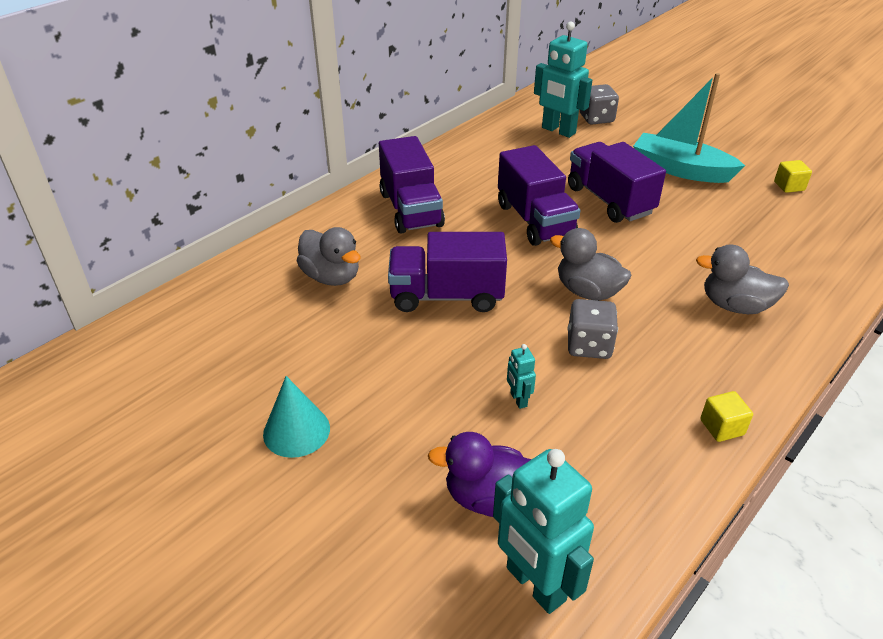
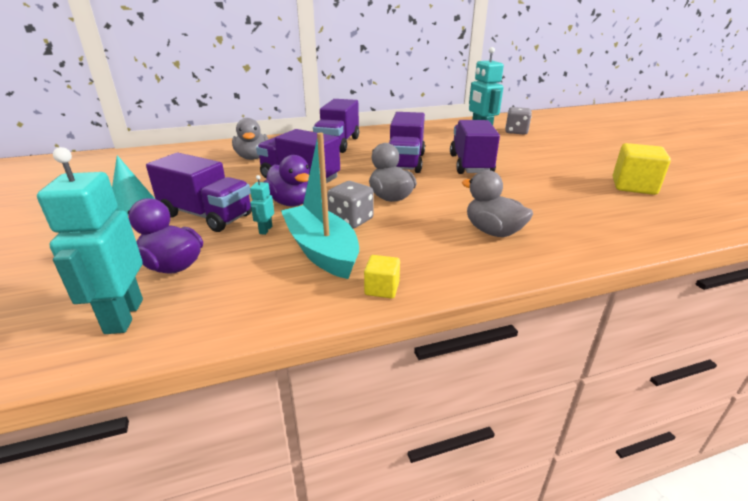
camera: 30 degrees right, 10 degrees down
turquoise boat [633,73,745,183] -> turquoise boat moved to [281,133,359,279]
yellow cube [774,160,812,193] -> yellow cube [613,143,671,195], size x1.85
none -> purple truck [146,153,252,232]
none -> purple duck [264,155,309,206]

